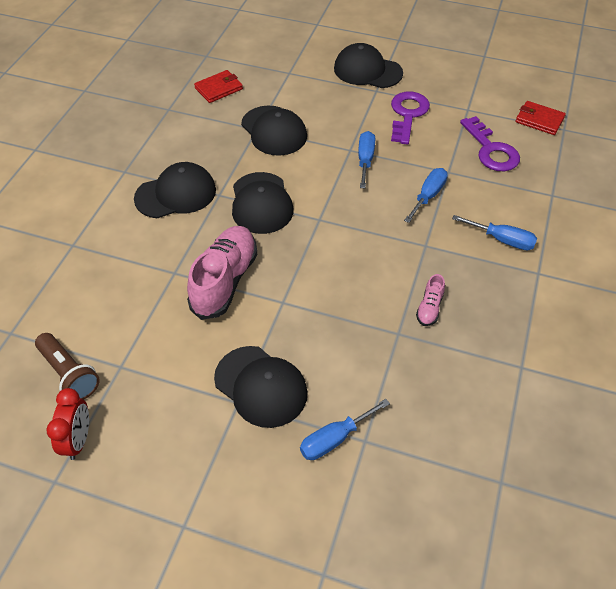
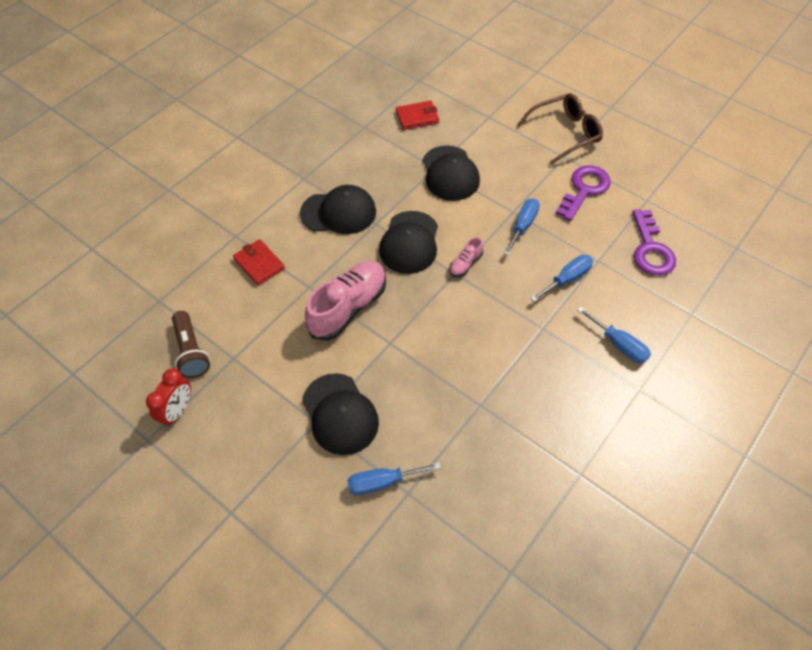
camera: 20 degrees right, 5 degrees up
black cap [334,43,403,88] -> brown glasses [517,93,603,165]
pink shoe [416,274,445,326] -> pink shoe moved to [449,237,483,277]
red wallet [516,101,566,135] -> red wallet moved to [233,239,285,286]

